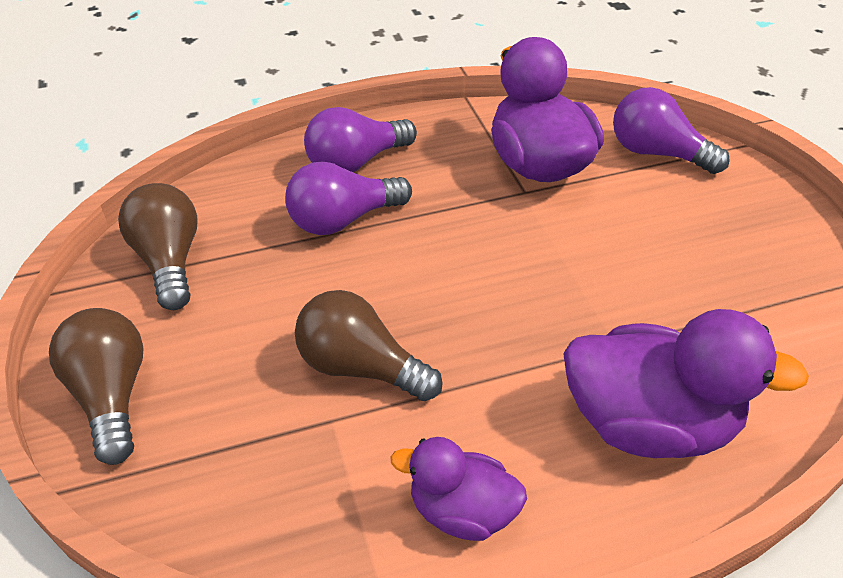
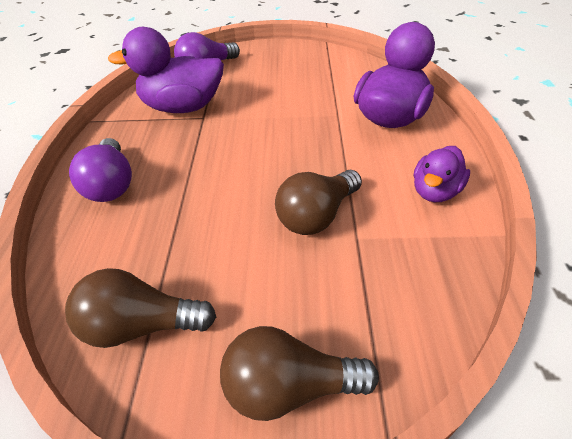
camera: 70 degrees left, 0 degrees up
purple light bulb [285,162,412,235] -> none

